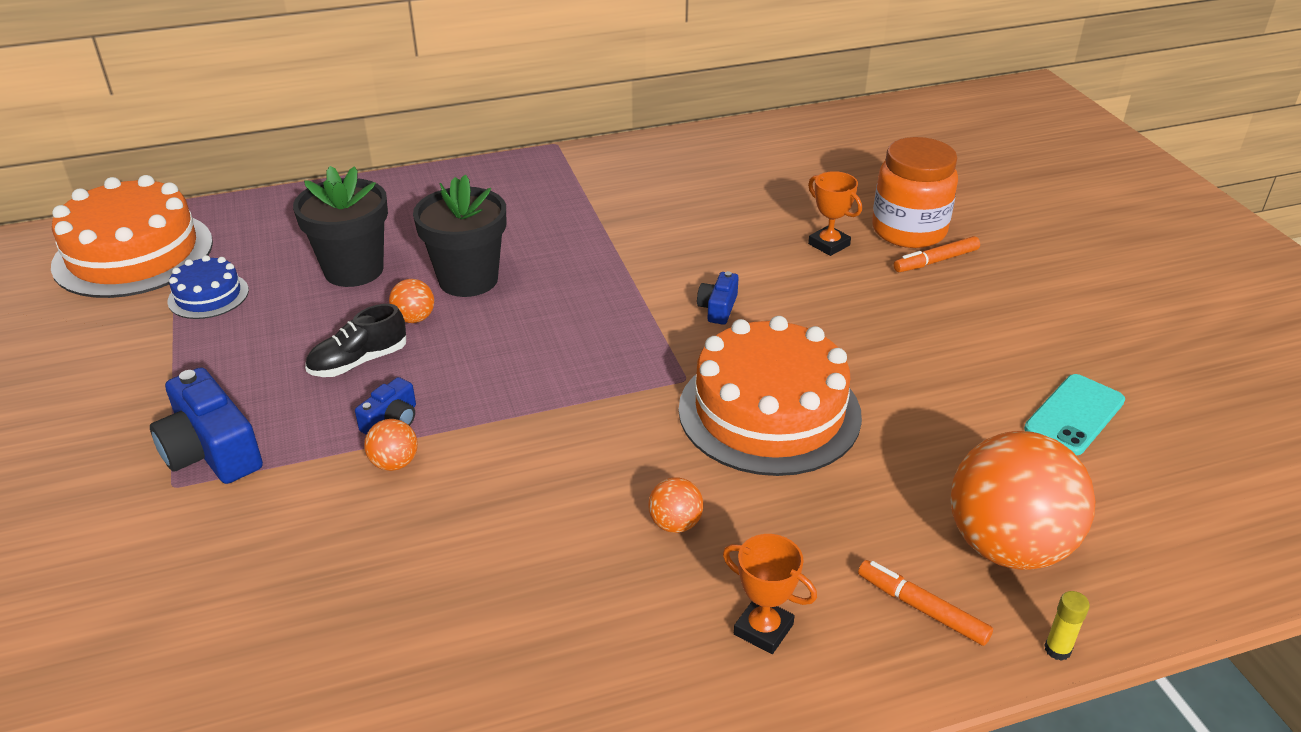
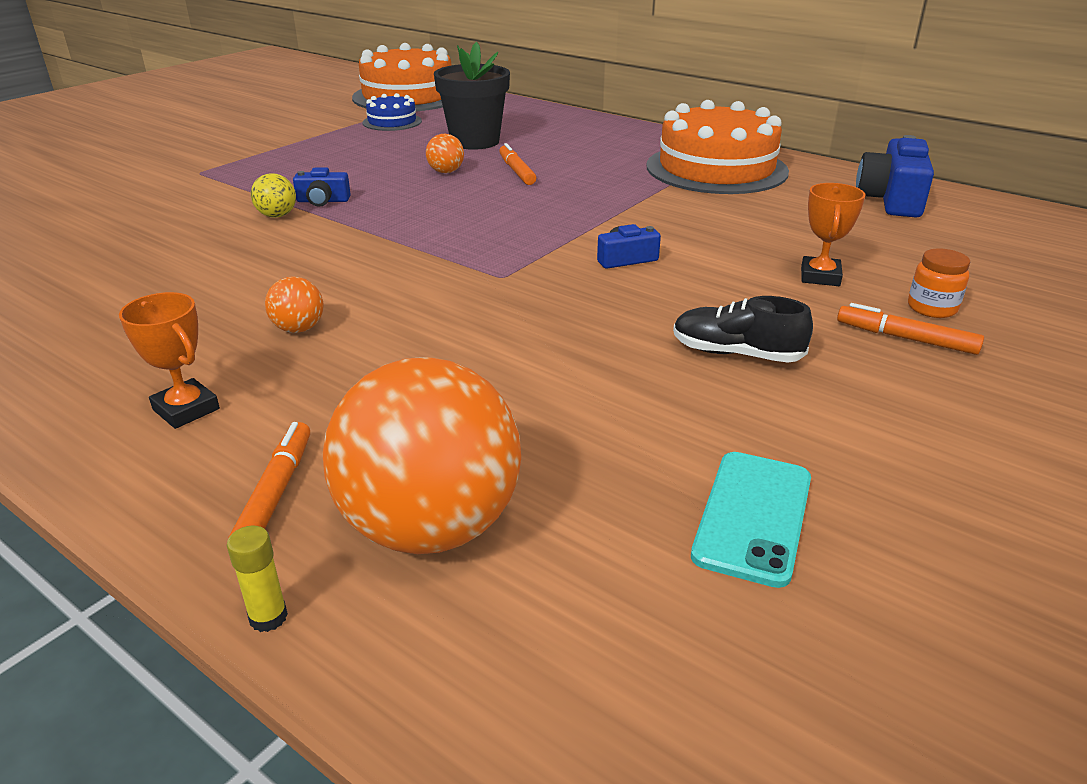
camera: 55 degrees right, 5 degrees down
blue camera [150,367,263,484] -> blue camera moved to [856,135,934,218]
black shoe [305,304,406,377] -> black shoe moved to [673,296,813,363]
orange ball [364,419,418,471] -> yellow ball [251,173,296,218]
black flower pot [413,175,506,297] -> orange marker [499,143,536,185]
orange cake [679,316,862,476] -> orange cake moved to [647,100,789,194]
orange trophy [723,534,817,654] -> orange trophy turned 45 degrees counterclockwise [119,292,220,429]
orange jar [872,137,958,248] -> orange jar [908,249,970,318], size x0.48
turquoise phone [1024,374,1125,455] -> turquoise phone turned 75 degrees counterclockwise [691,452,811,588]

